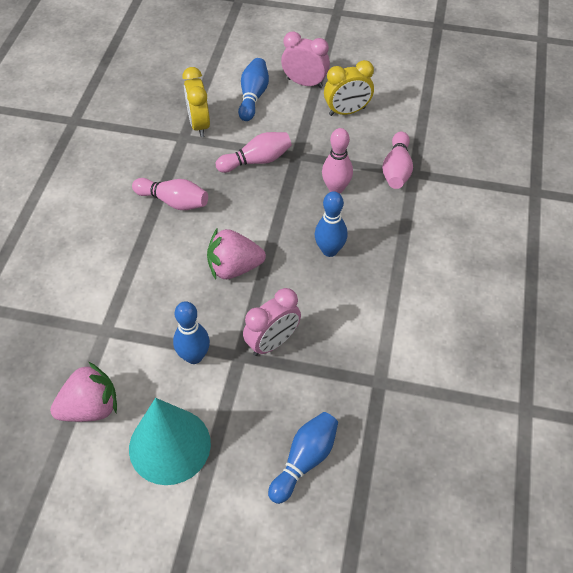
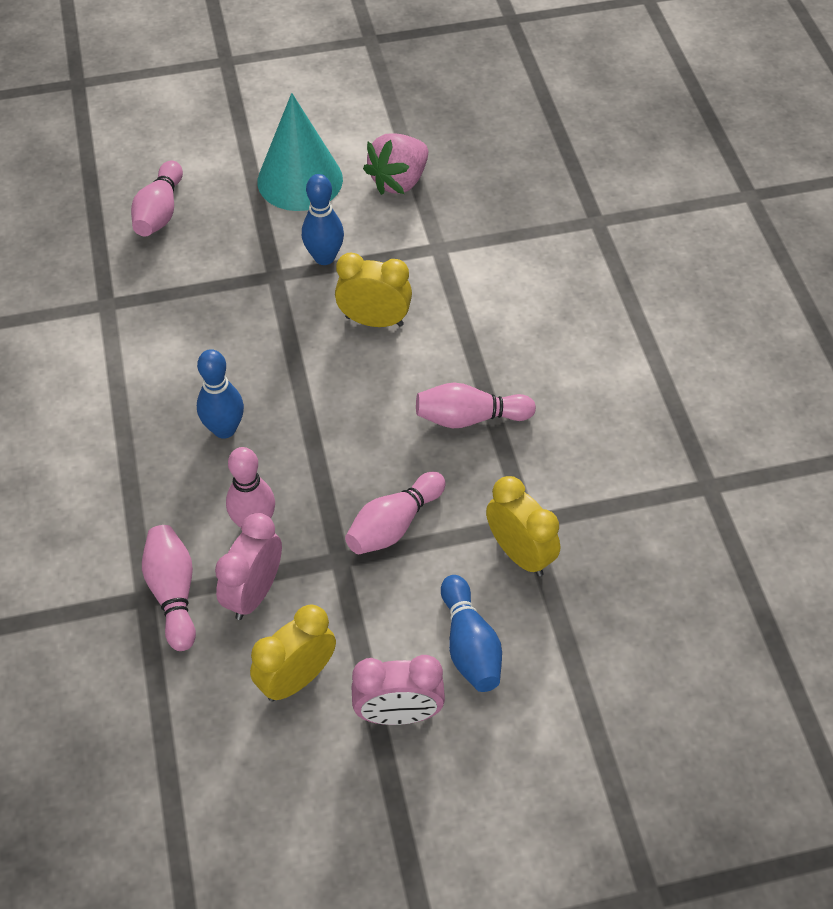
camera: 155 degrees right, 0 degrees up
pink strawberry [207,229,266,279] -> none
pink clock [243,288,301,356] -> pink clock moved to [215,513,282,620]
blue bowling pin [268,412,338,504] -> pink bowling pin [131,161,183,236]
none -> yellow clock [335,252,412,327]

